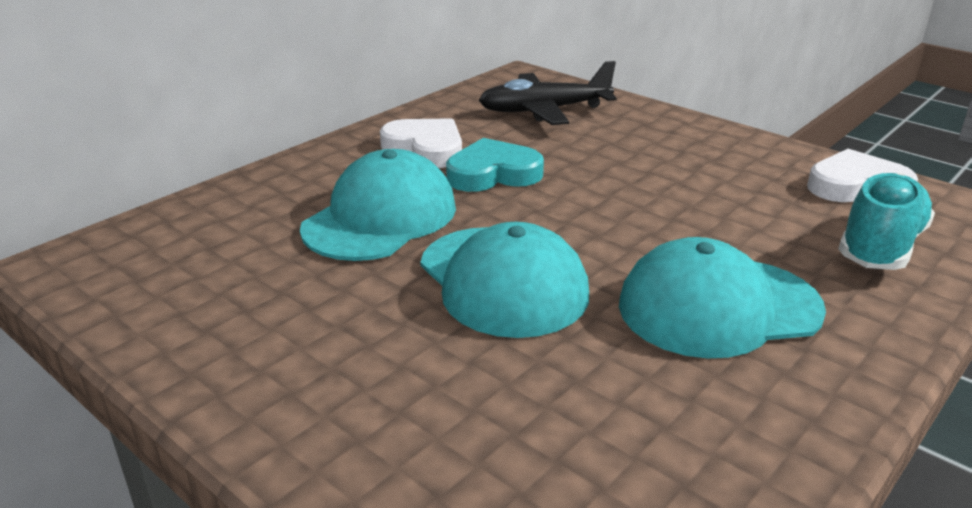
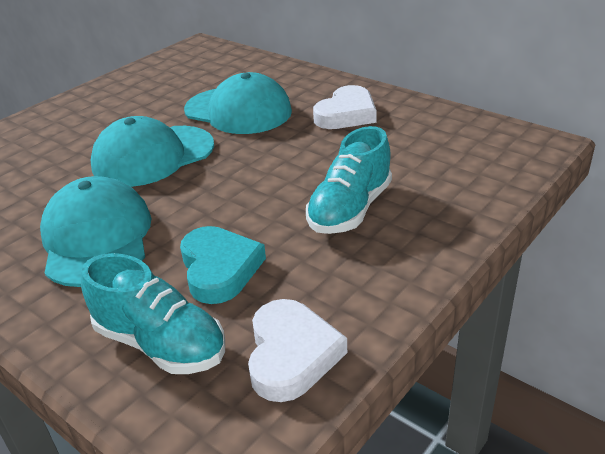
camera: 90 degrees right, 5 degrees up
turquoise heart [446,138,544,192] -> turquoise heart moved to [180,226,266,304]
black plane [479,61,617,125] -> none
none -> turquoise shoe [306,126,392,234]

